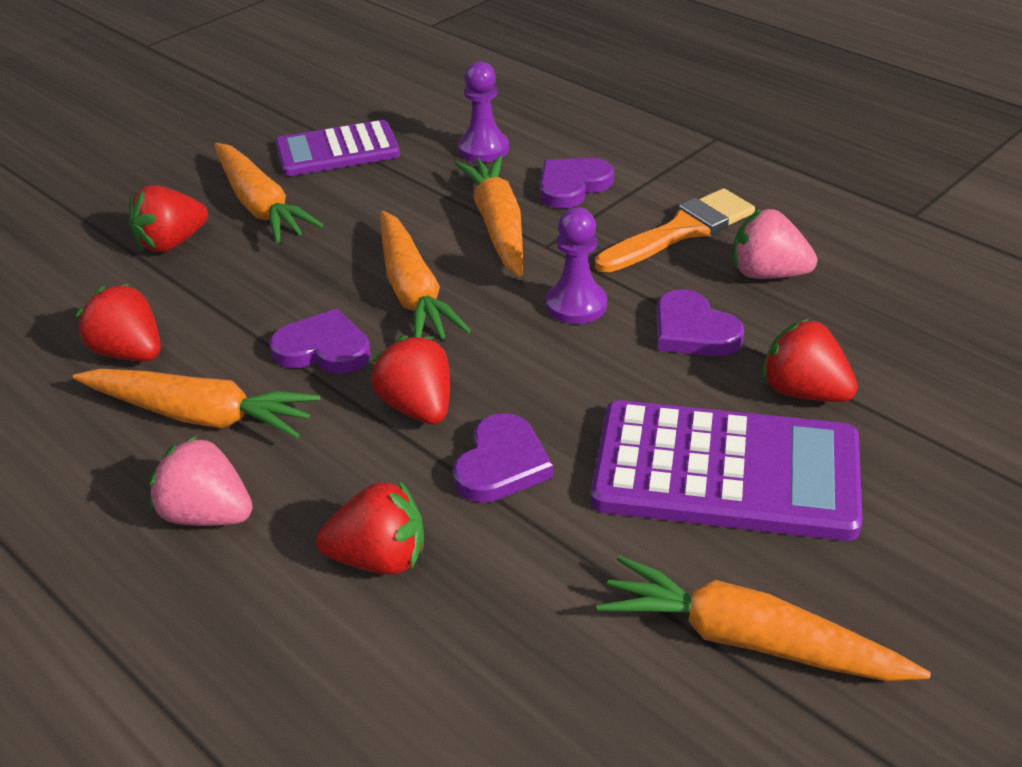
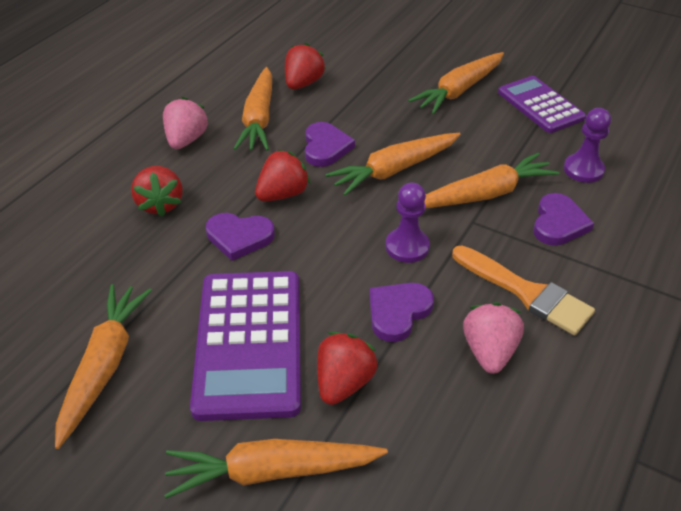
camera: 75 degrees right, 5 degrees up
red strawberry [129,185,208,253] -> none
purple heart [540,158,614,209] -> purple heart turned 75 degrees clockwise [533,193,594,246]
none -> orange carrot [164,439,388,499]

